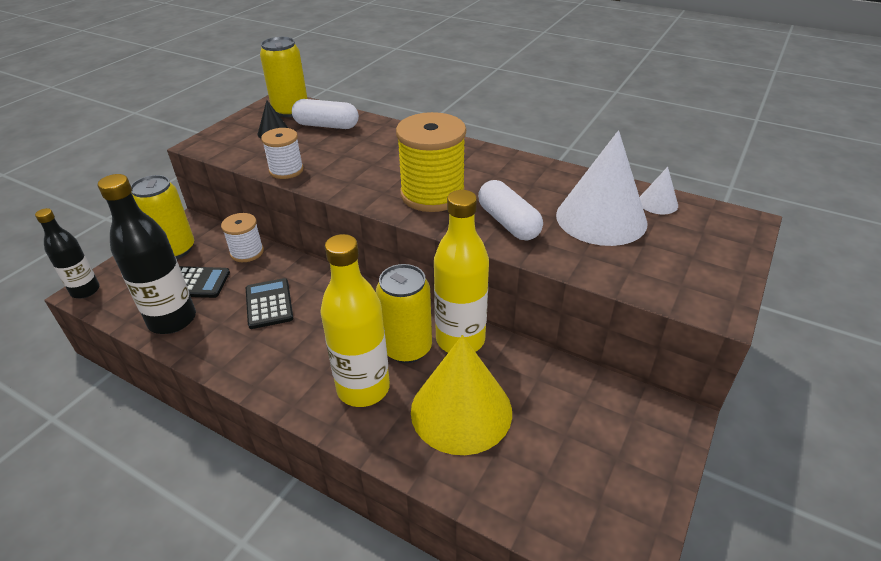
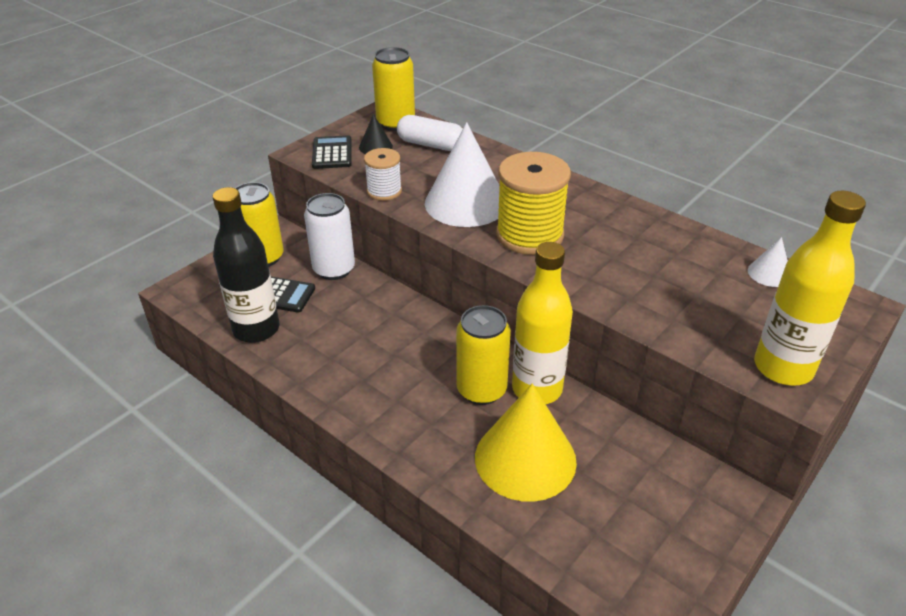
camera: 10 degrees right, 0 degrees up
black bottle [35,208,100,298] -> none
white spool [221,213,264,262] -> white can [304,193,355,280]
black calculator [246,278,293,329] -> black calculator moved to [312,135,352,169]
yellow bottle [320,234,390,407] -> yellow bottle moved to [754,191,866,386]
white capsule [478,180,543,240] -> none
white cone [556,130,648,246] -> white cone moved to [425,122,500,227]

